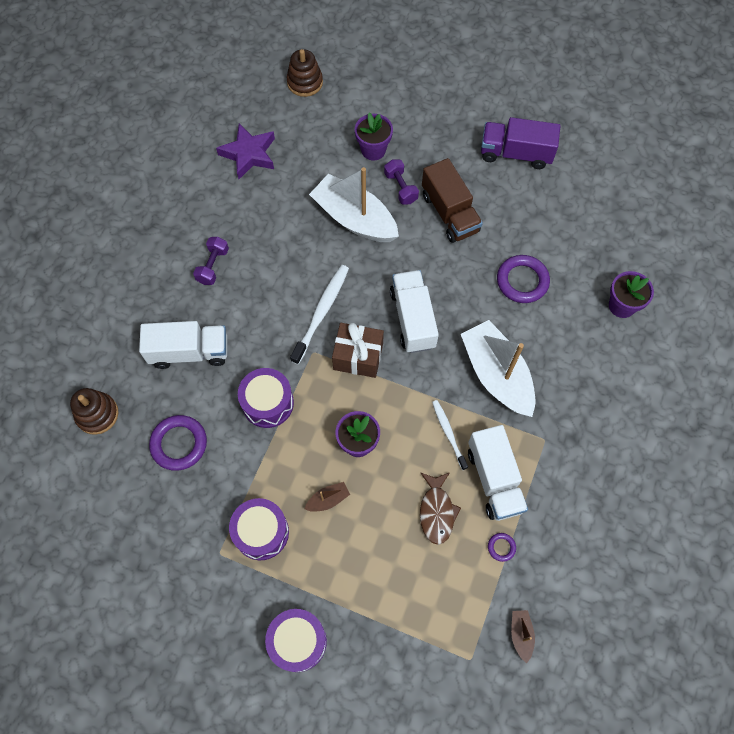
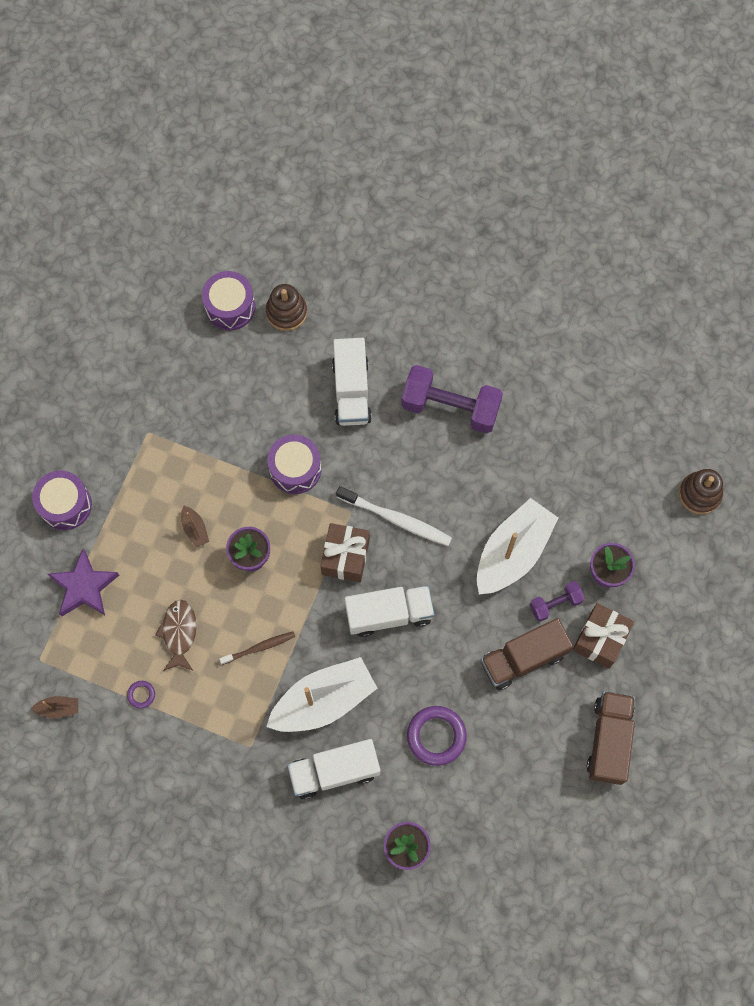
camera: 90 degrees right, 5 degrees up
purple ring [149,415,207,471] -> none
purple dumbbell [193,237,229,285] -> purple dumbbell [401,365,503,433], size x1.93
purple star [216,123,275,179] -> purple star moved to [48,549,119,616]
purple drum [229,498,289,560] -> purple drum moved to [202,271,255,330]
brown fish [420,472,461,545] -> brown fish turned 90 degrees clockwise [155,600,196,671]
white toothbrush [432,400,468,470] -> brown toothbrush [219,631,295,665]
white truck [468,425,528,521] -> white truck moved to [287,739,380,799]
purple truck [481,117,560,169] -> brown truck [587,691,635,785]
none -> brown gift [573,603,634,669]

